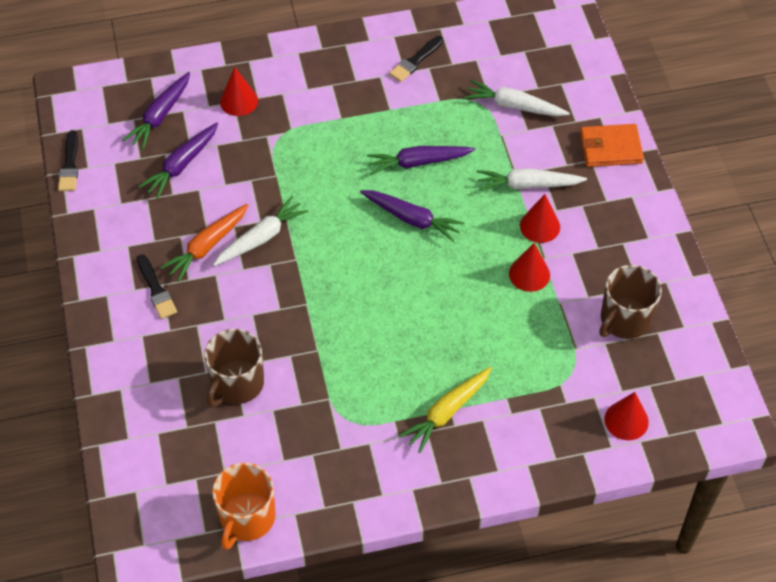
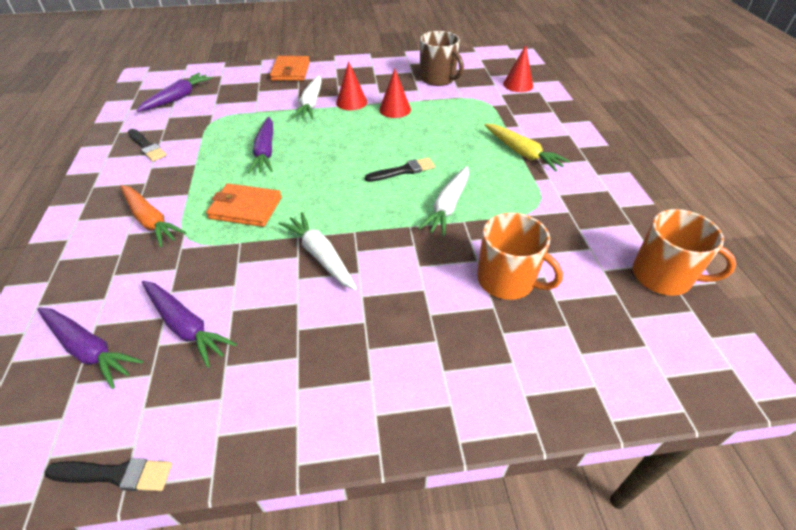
camera: 85 degrees left, 10 degrees down
black brush [137,254,177,319] -> black brush moved to [365,157,435,182]
orange carrot [160,204,248,282] -> orange carrot moved to [120,185,187,247]
brown mug [204,329,264,408] -> orange mug [477,213,563,300]
red cone [220,67,258,116] -> none
purple carrot [360,190,465,242] -> purple carrot moved to [136,73,213,112]
white carrot [464,80,570,116] -> white carrot moved to [418,166,469,236]
none -> orange wallet [206,183,282,227]

